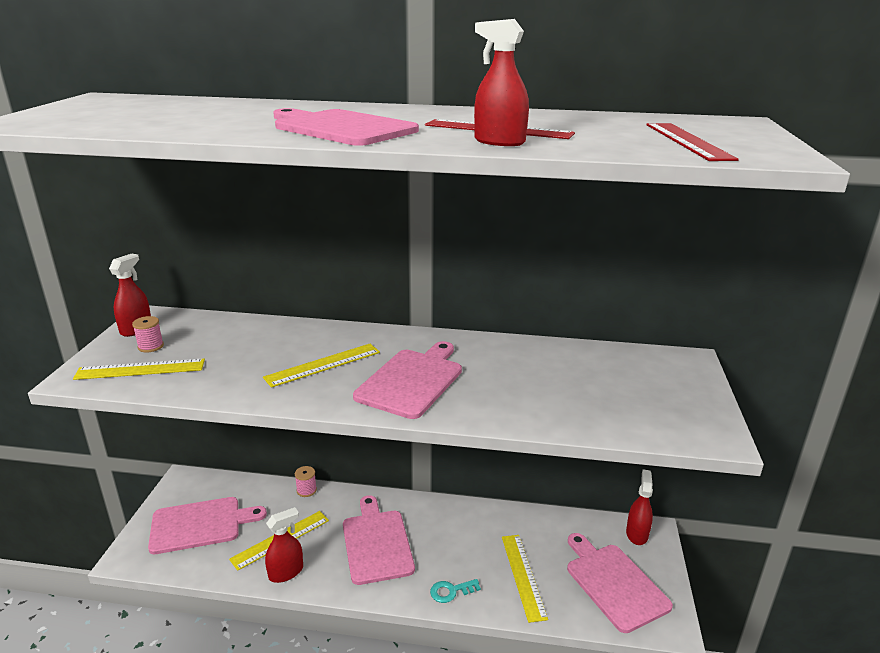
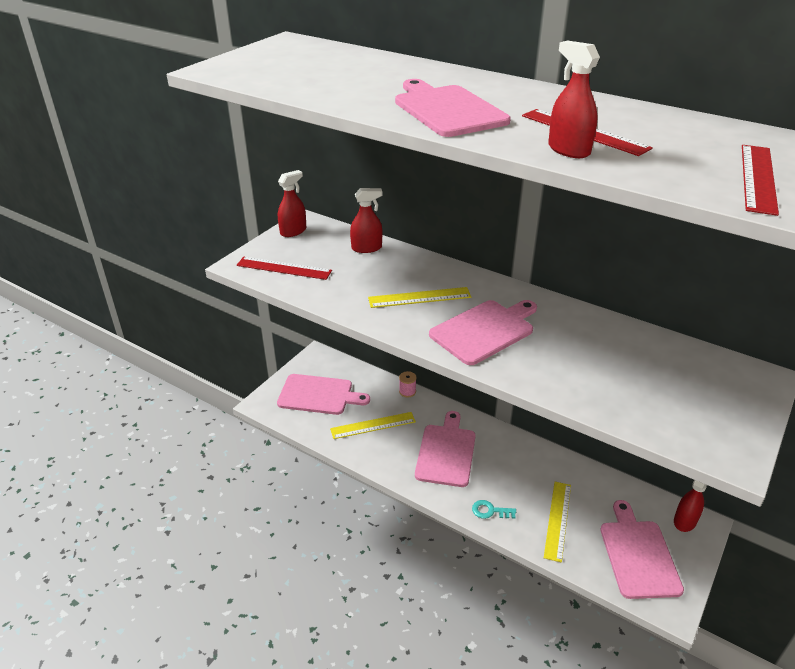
camera: 25 degrees right, 10 degrees up
yellow ruler [73,359,205,380] -> red ruler [237,257,332,280]
pink spool [132,316,164,353] -> none
red spray bottle [265,507,303,583] -> red spray bottle moved to [350,188,382,253]

